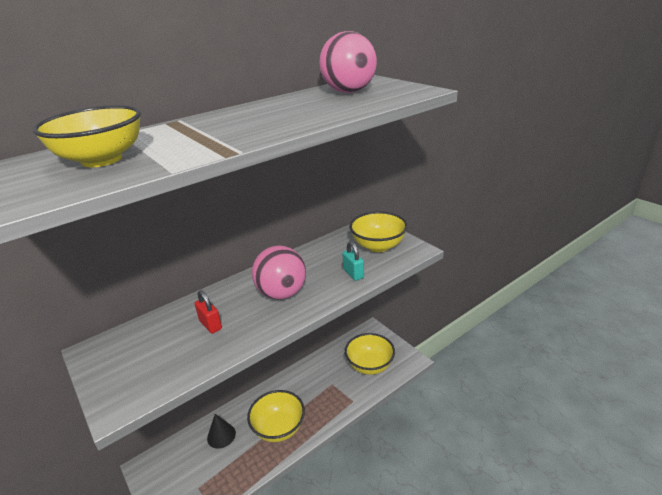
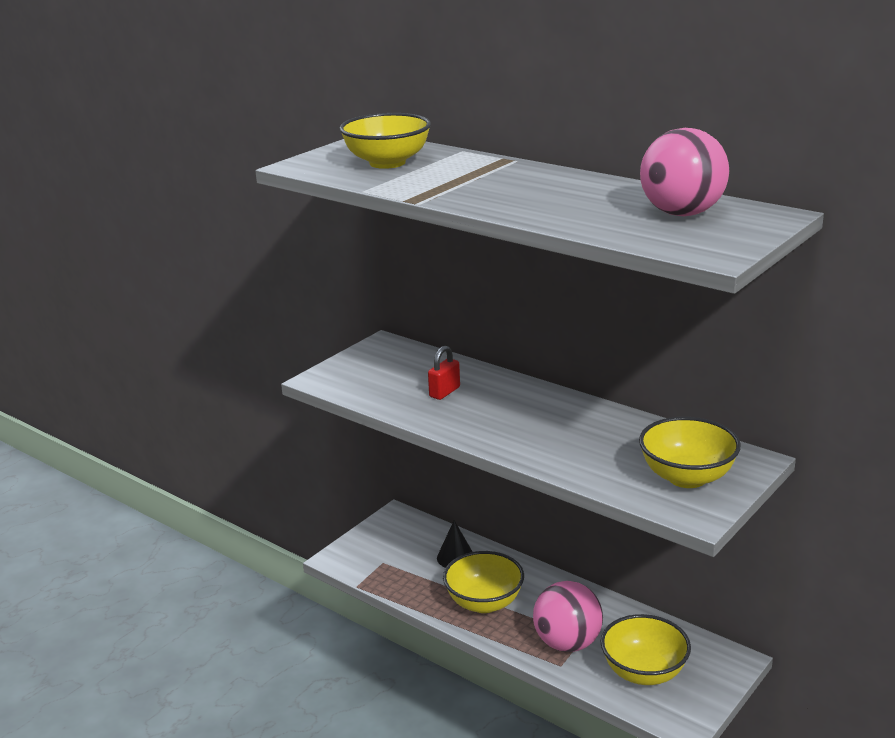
camera: 75 degrees right, 5 degrees down
pink ball [252,245,306,299] -> pink ball moved to [533,581,603,652]
turquoise padlock [342,241,364,281] -> none

